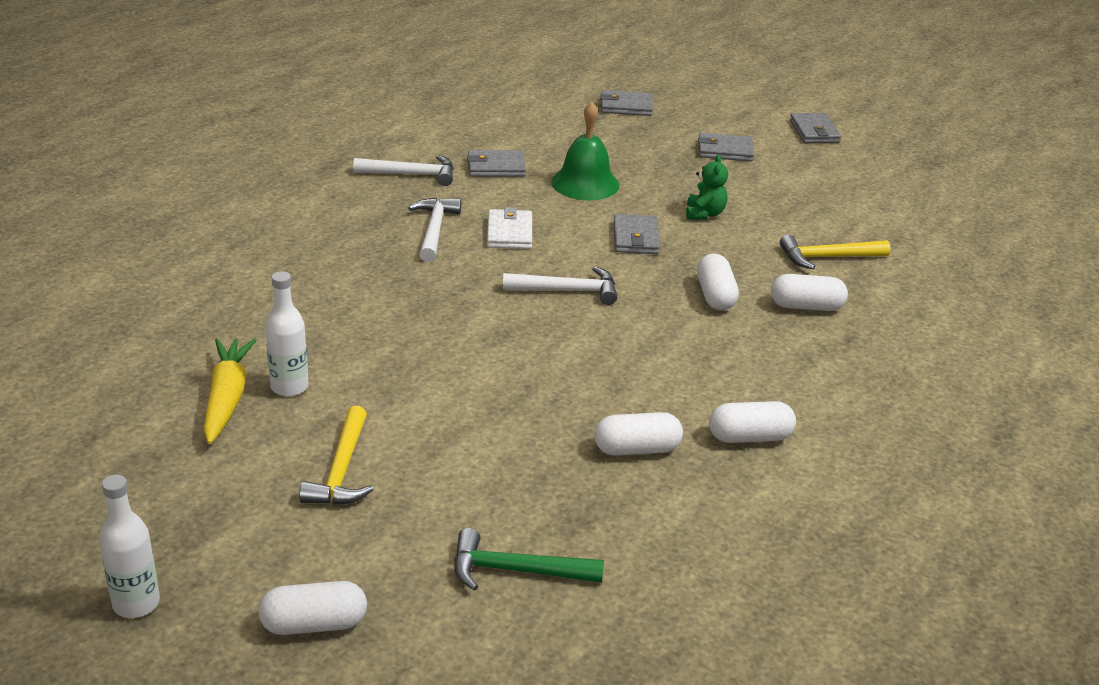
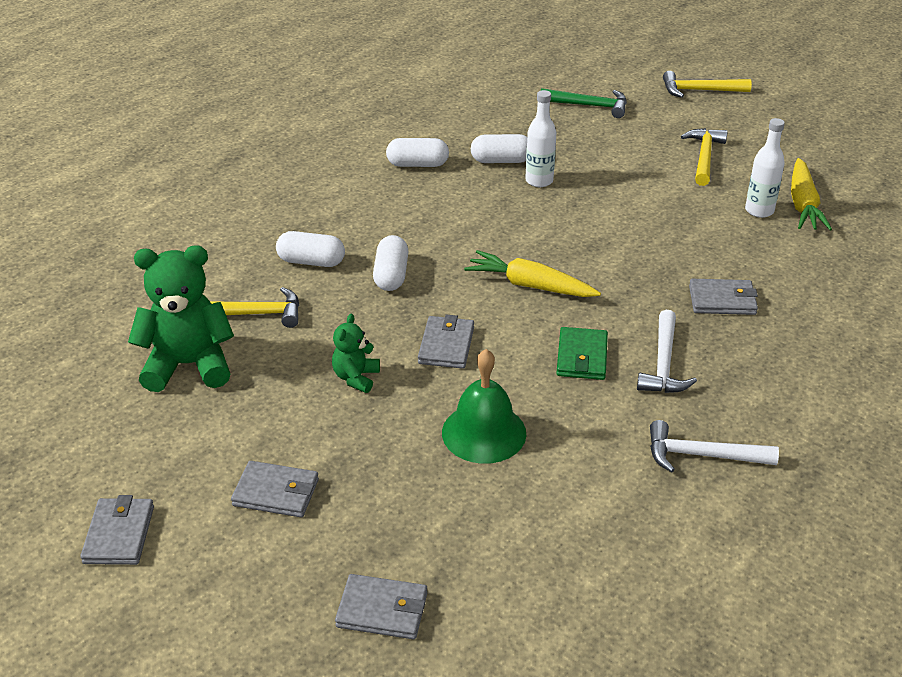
camera: 170 degrees left, 5 degrees up
white bottle [99,475,160,618] -> white bottle moved to [525,90,556,187]
white capsule [258,581,367,635] -> yellow hammer [663,71,752,98]
grey wallet [467,150,526,177] -> grey wallet moved to [689,279,758,315]
white wallet [487,207,532,249] -> green wallet [556,327,608,380]
white hammer [503,267,617,305] -> yellow carrot [464,250,601,297]
none -> green teddy bear [128,245,234,392]

